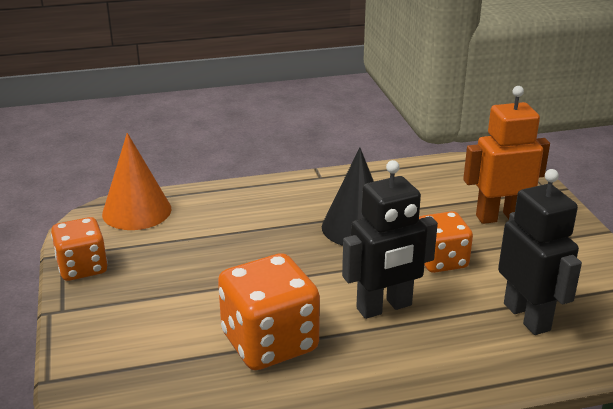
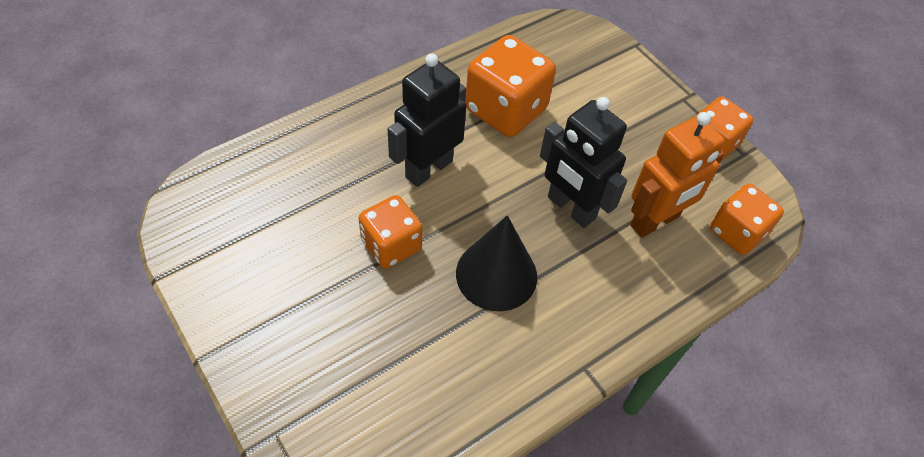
camera: 155 degrees right, 25 degrees up
orange cone [102,133,172,230] -> orange dice [710,184,784,255]
orange robot [463,86,550,224] -> orange robot moved to [630,112,725,238]
black robot [498,169,582,335] -> black robot moved to [540,97,627,228]

